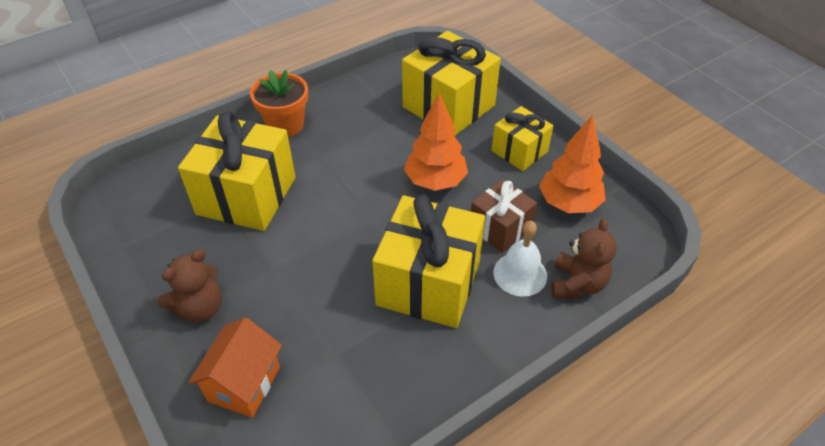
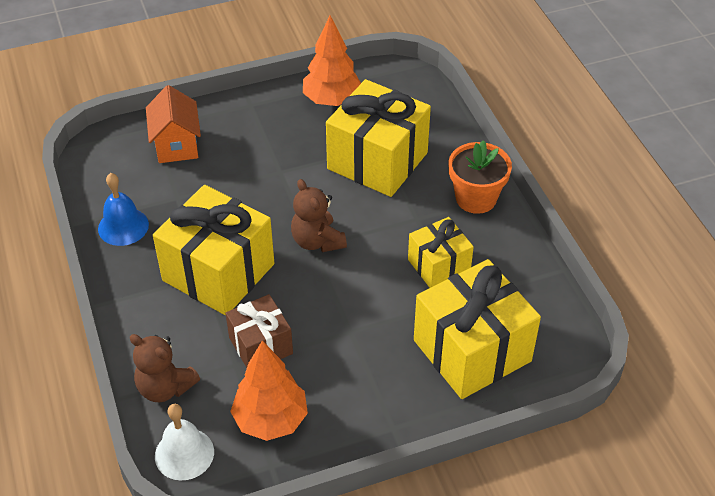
camera: 105 degrees right, 0 degrees up
brown teddy bear [158,249,222,322] -> brown teddy bear moved to [291,179,347,252]
orange house [188,317,282,418] -> orange house turned 45 degrees clockwise [146,85,201,163]
orange tree [404,93,468,191] -> orange tree moved to [303,15,361,106]
yellow gift [492,106,554,171] -> yellow gift moved to [408,217,474,288]
white bell [493,221,547,297] -> white bell moved to [155,404,214,481]
none -> blue bell [98,173,149,246]

